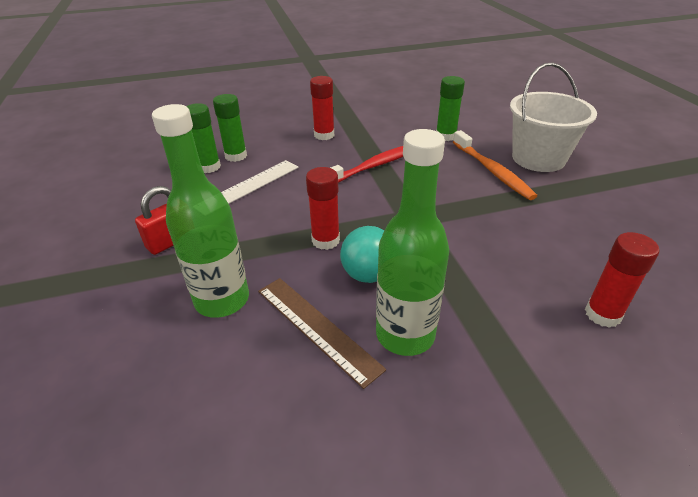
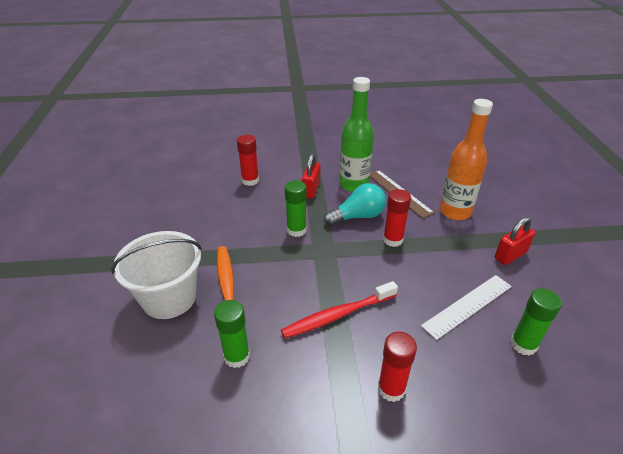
camera: 170 degrees left, 0 degrees up
green bottle [152,104,249,318] -> orange bottle [440,99,493,220]
green glue stick [213,94,247,162] -> green glue stick moved to [285,180,307,237]
none -> red padlock [302,154,320,199]

